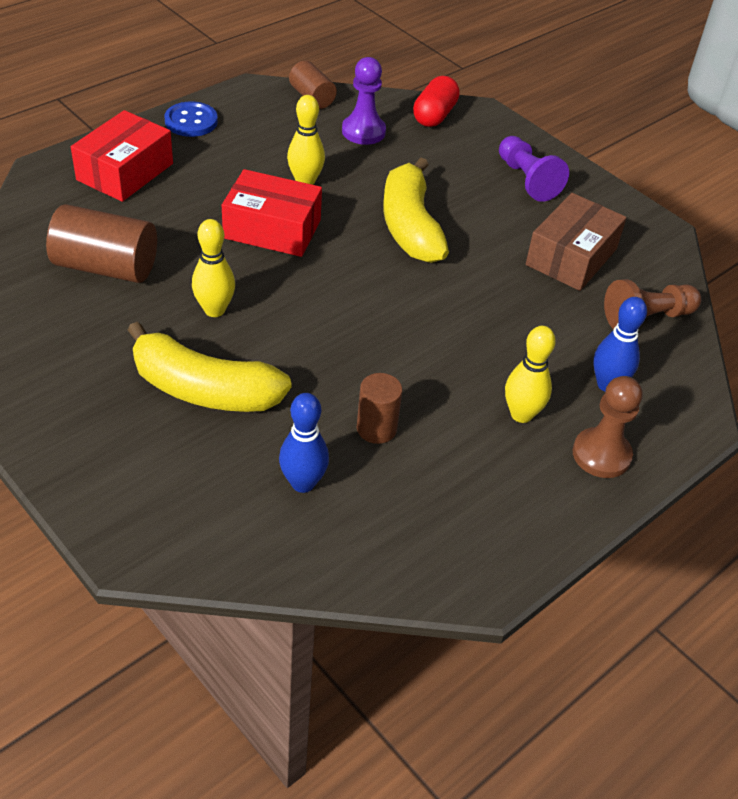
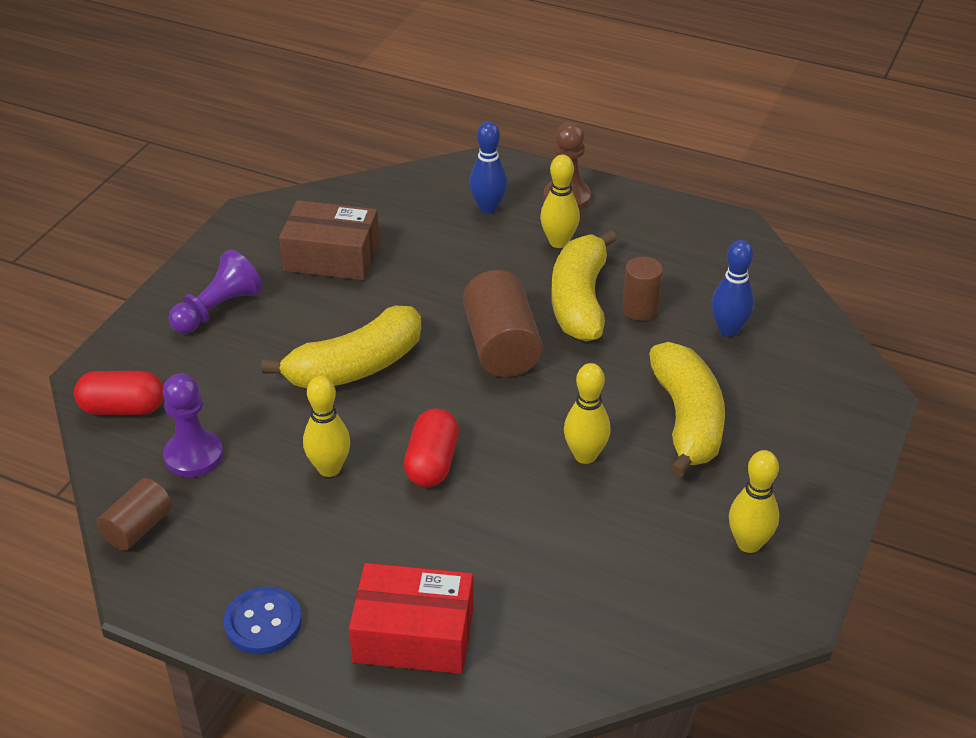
camera: 110 degrees left, 5 degrees down
brown cylinder [46,204,157,283] -> brown cylinder moved to [463,270,543,377]
red box [222,169,322,257] -> red capsule [404,409,459,487]
brown pawn [604,279,701,329] -> none
none -> yellow banana [551,230,617,341]
none -> yellow bowling pin [729,450,779,553]

